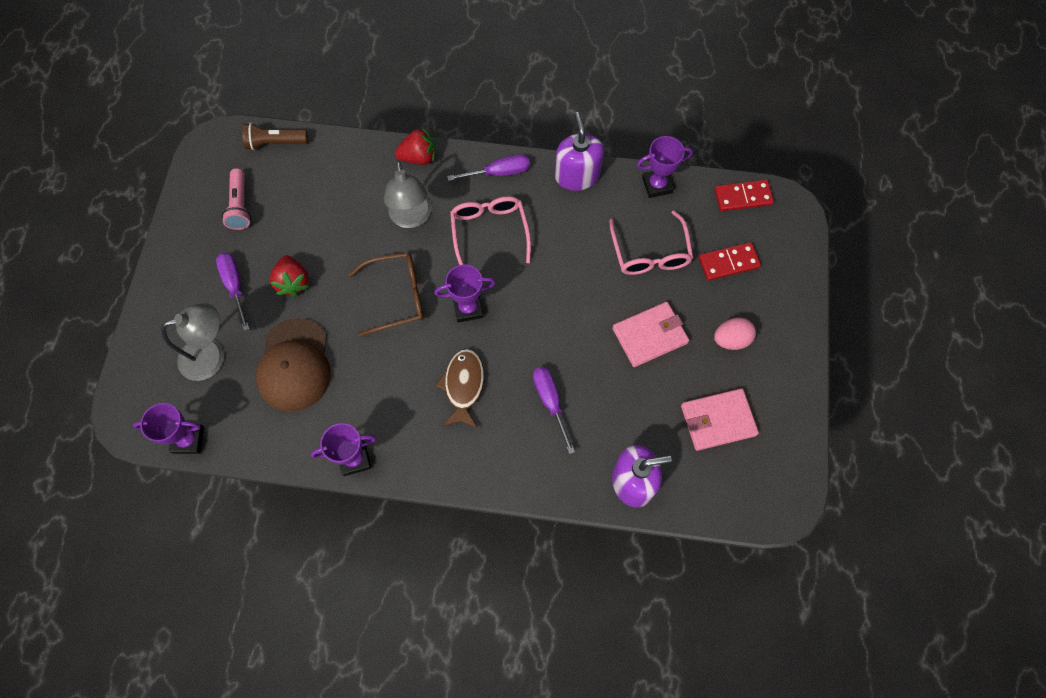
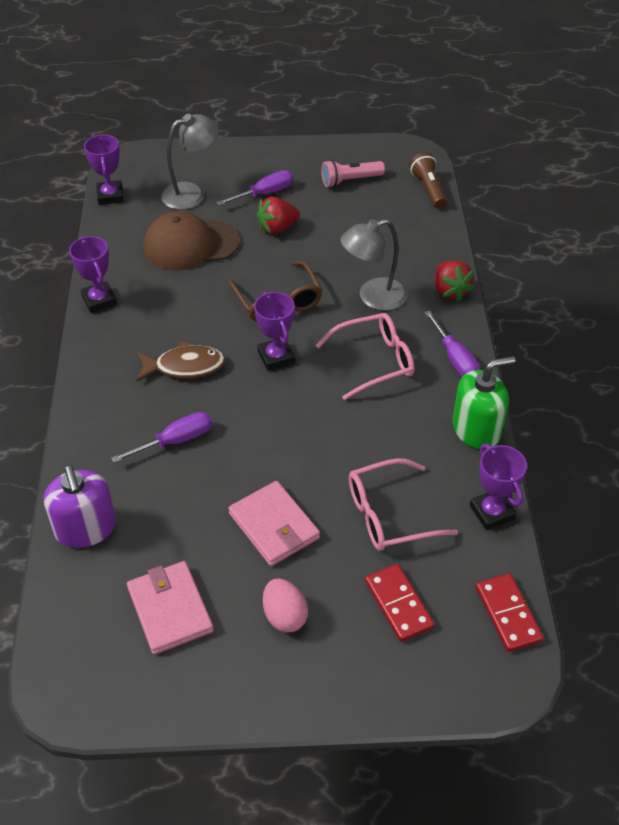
camera: 80 degrees right, 20 degrees down
grey lamp [161,303,224,381] -> grey lamp turned 90 degrees counterclockwise [161,114,219,210]
purple soap dispenser [555,112,604,191] -> green soap dispenser [453,356,515,449]

